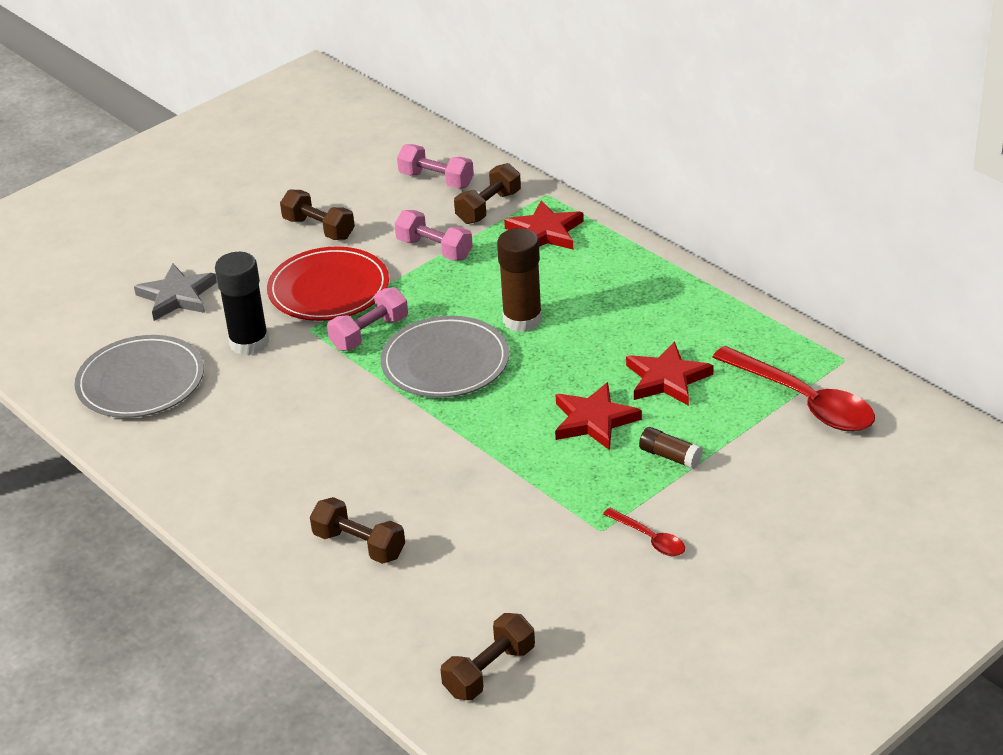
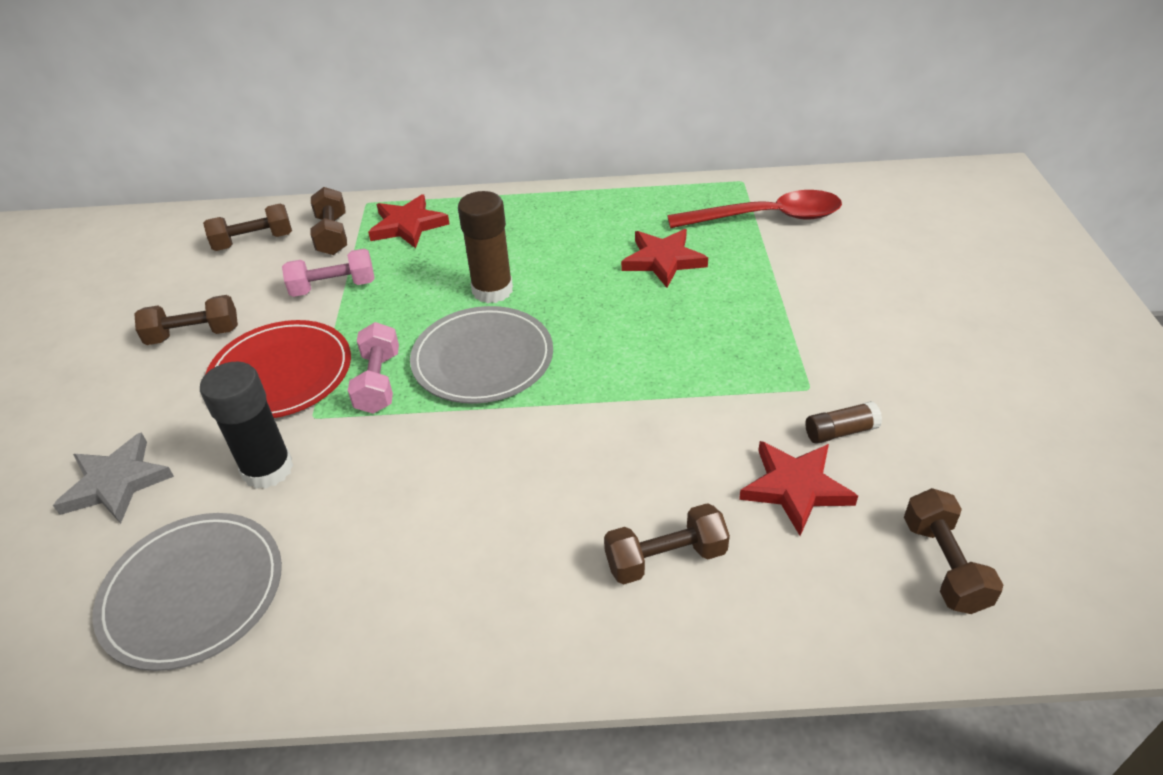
camera: 50 degrees left, 5 degrees up
pink dumbbell [397,144,474,188] -> brown dumbbell [203,204,292,251]
red star [555,382,642,450] -> red star moved to [739,441,858,536]
red spoon [603,508,685,556] -> none
brown glue stick [639,427,703,469] -> brown glue stick moved to [805,401,882,444]

